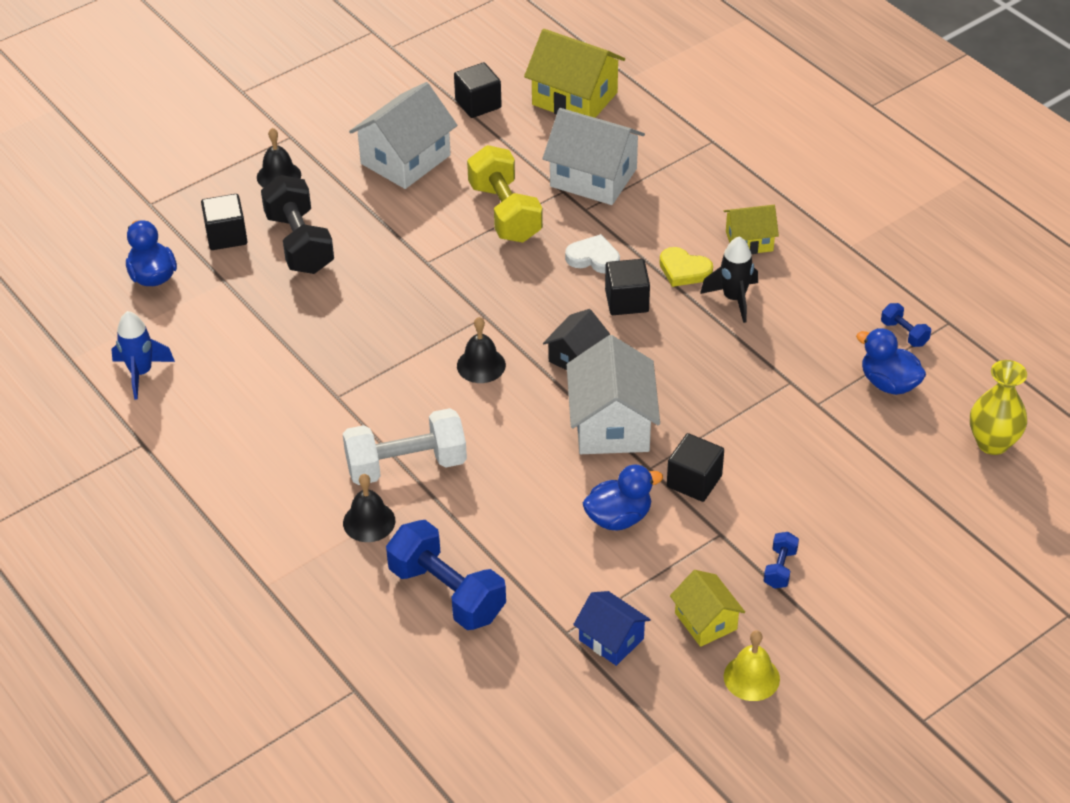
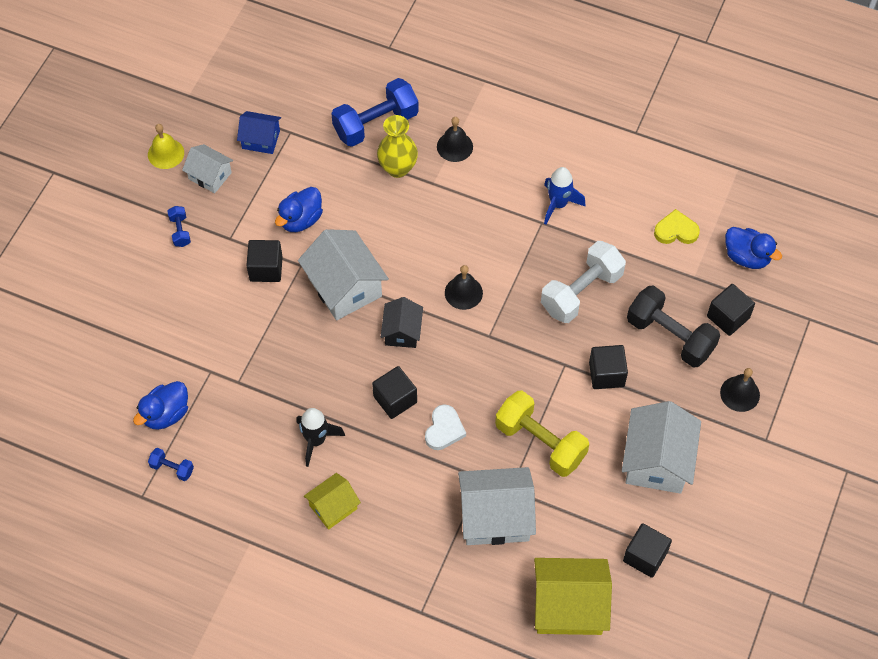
camera: 150 degrees right, 15 degrees up
blue rocket [111,311,175,399] -> blue rocket moved to [544,167,586,225]
white dumbbell [343,408,467,485] -> white dumbbell moved to [541,241,626,323]
blue dumbbell [386,520,506,630] -> blue dumbbell turned 45 degrees counterclockwise [331,78,419,147]
white heart [565,234,620,273] -> white heart turned 60 degrees counterclockwise [425,404,466,450]
yellow heart [660,247,713,287] -> yellow heart moved to [654,209,700,244]
yellow house [670,570,745,647] -> white house [182,144,233,193]
blue duck [856,328,926,395] -> blue duck turned 120 degrees clockwise [133,381,188,430]
yellow vase [970,360,1027,455] -> yellow vase moved to [377,115,418,178]
none -> black cube [589,345,628,389]

